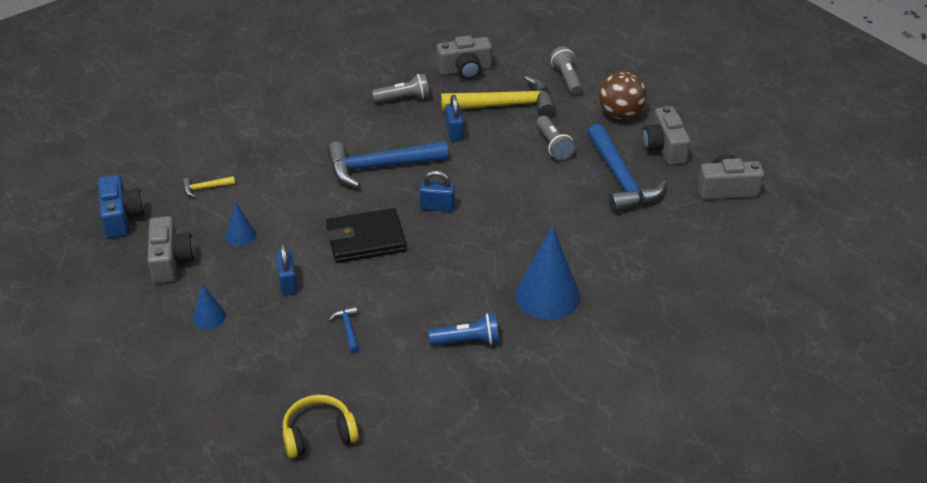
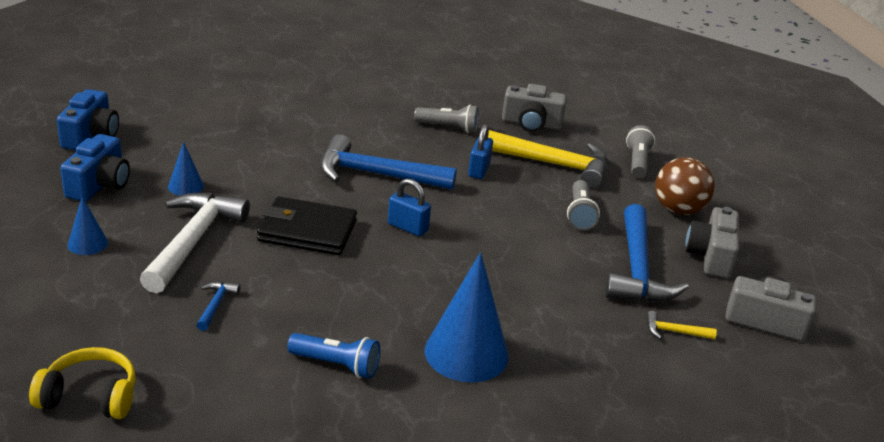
camera: 20 degrees right, 10 degrees down
grey camera [147,216,195,283] -> blue camera [60,134,130,202]
yellow hammer [182,176,235,197] -> yellow hammer moved to [646,311,717,339]
blue padlock [276,243,297,295] -> white hammer [140,193,250,293]

